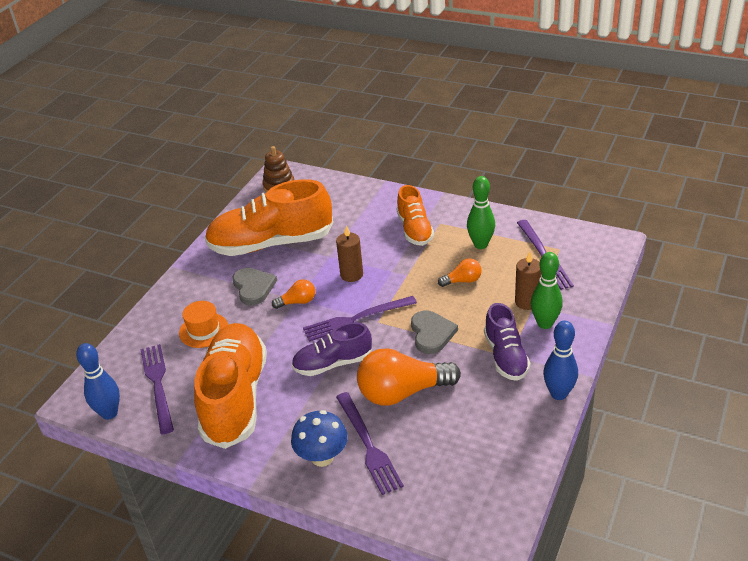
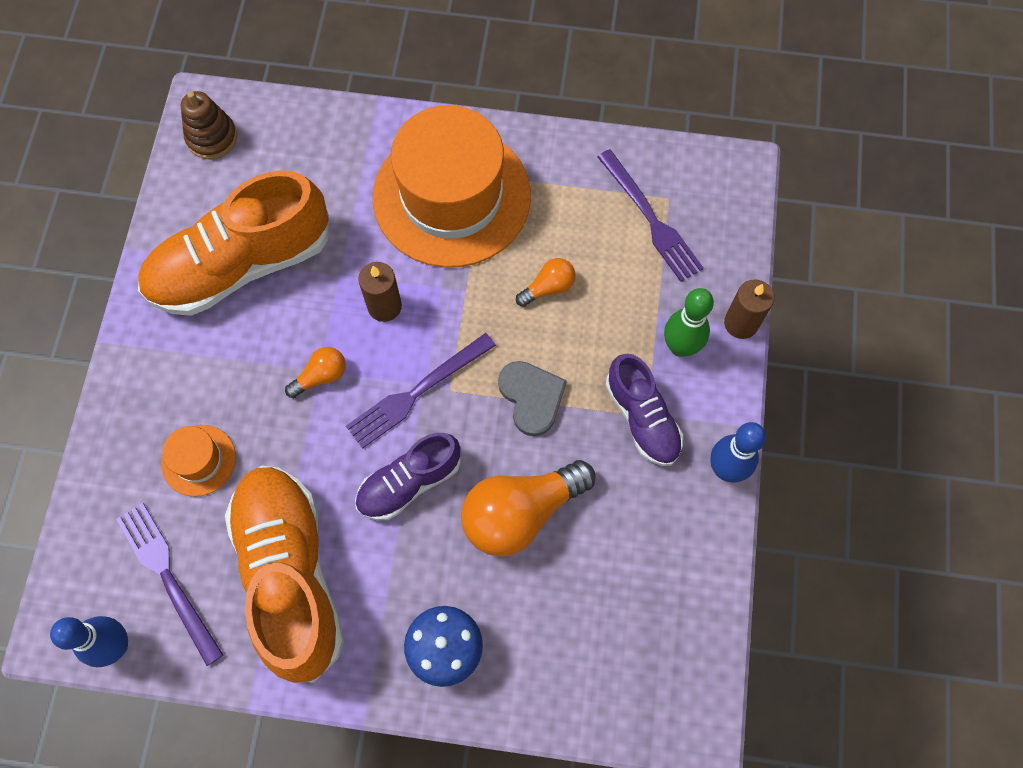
camera: 20 degrees left, 30 degrees up
grey heart [233,268,277,305] -> none
purple fork [336,392,404,495] -> none
orange shoe [397,185,434,246] -> orange hat [373,105,531,268]
green bowling pin [467,176,495,249] -> none
brown candle [515,251,541,310] -> brown candle moved to [724,279,774,339]

